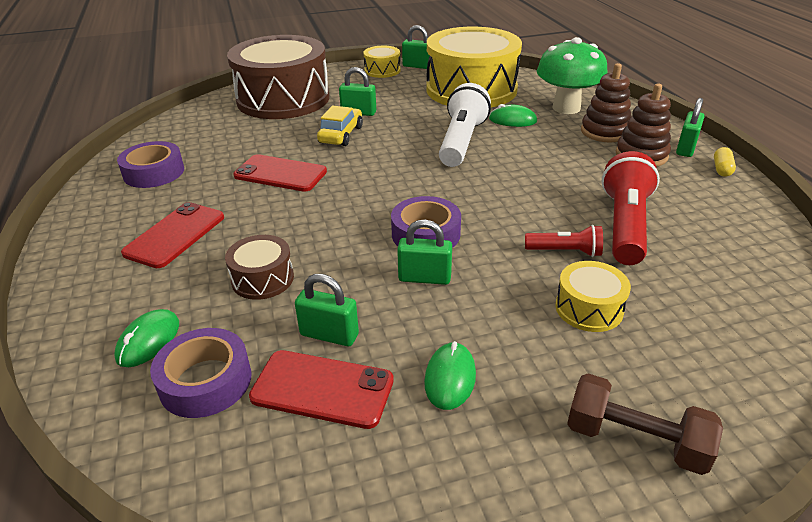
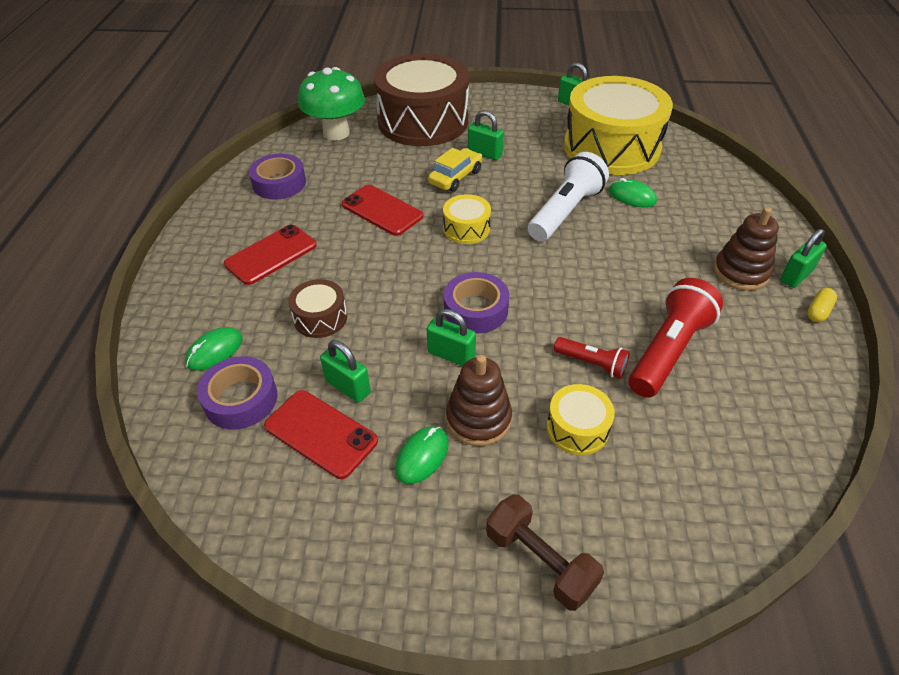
camera: 20 degrees right, 10 degrees up
yellow drum [363,46,401,78] -> yellow drum moved to [443,194,491,244]
green mushroom [537,37,608,114] -> green mushroom moved to [298,67,365,140]
brown stacking toy [581,63,631,142] -> brown stacking toy moved to [446,355,512,446]

